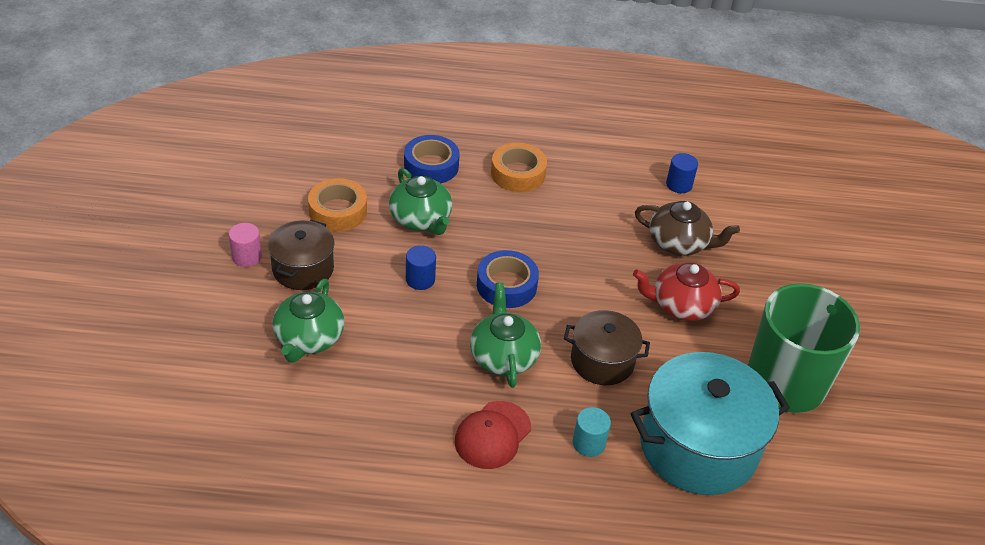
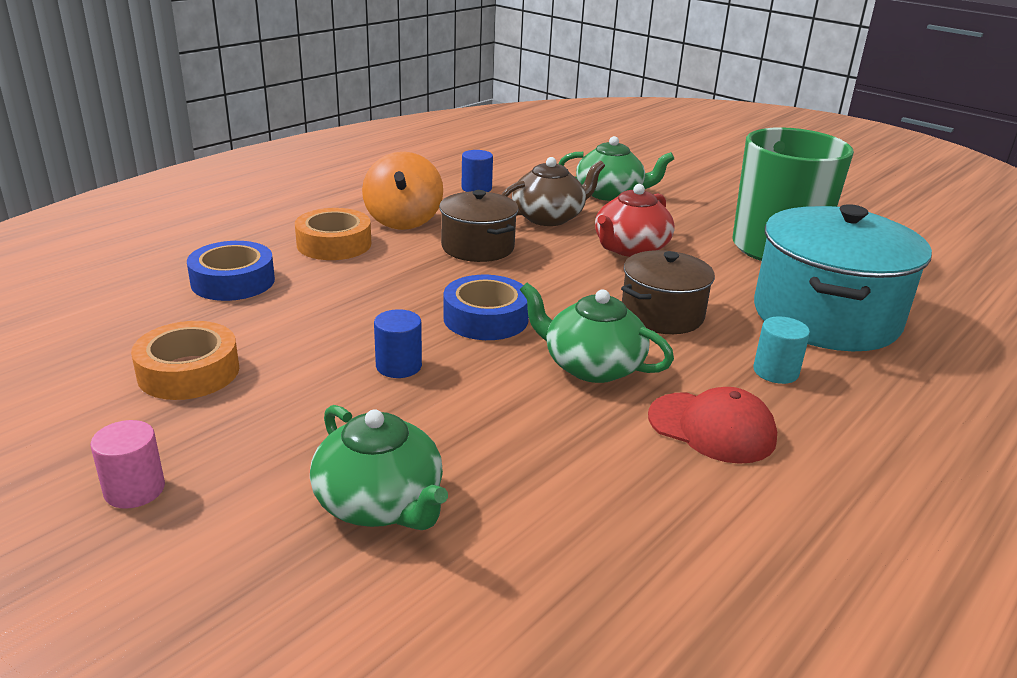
camera: 50 degrees left, 15 degrees down
brown pot [268,220,335,290] -> brown pot moved to [439,190,518,262]
green teapot [389,168,452,235] -> green teapot moved to [559,136,674,201]
red cap [455,401,531,469] -> red cap turned 45 degrees counterclockwise [648,387,777,464]
none -> orange spinning top [362,152,443,230]

